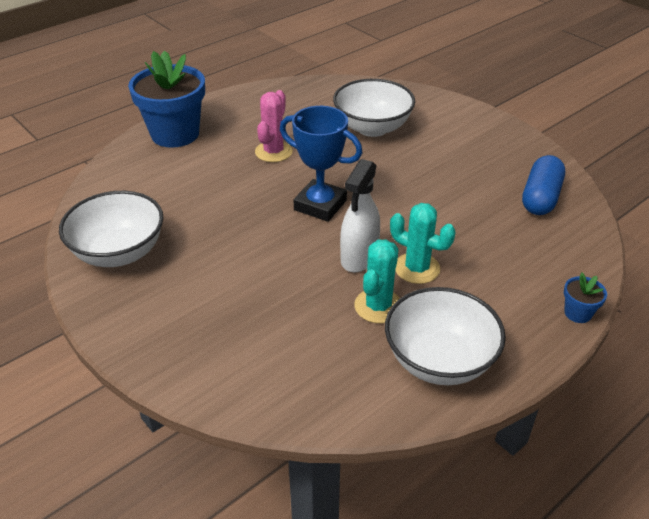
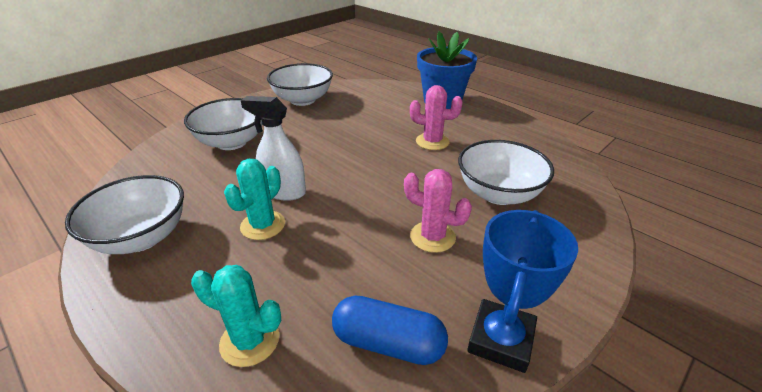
camera: 85 degrees right, 5 degrees down
blue trophy [280,106,363,222] -> blue trophy moved to [467,210,578,373]
turquoise cactus [354,239,400,323] -> turquoise cactus moved to [191,265,281,367]
blue flower pot [564,273,607,323] -> none
none -> white bowl [184,98,262,150]
none -> pink cactus [404,169,472,253]

